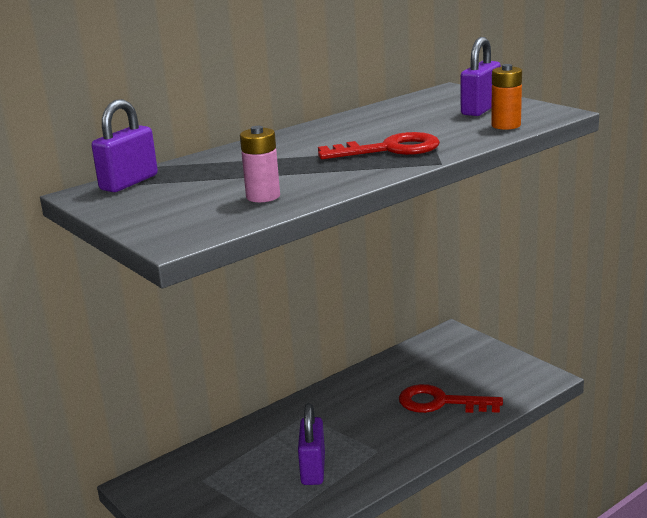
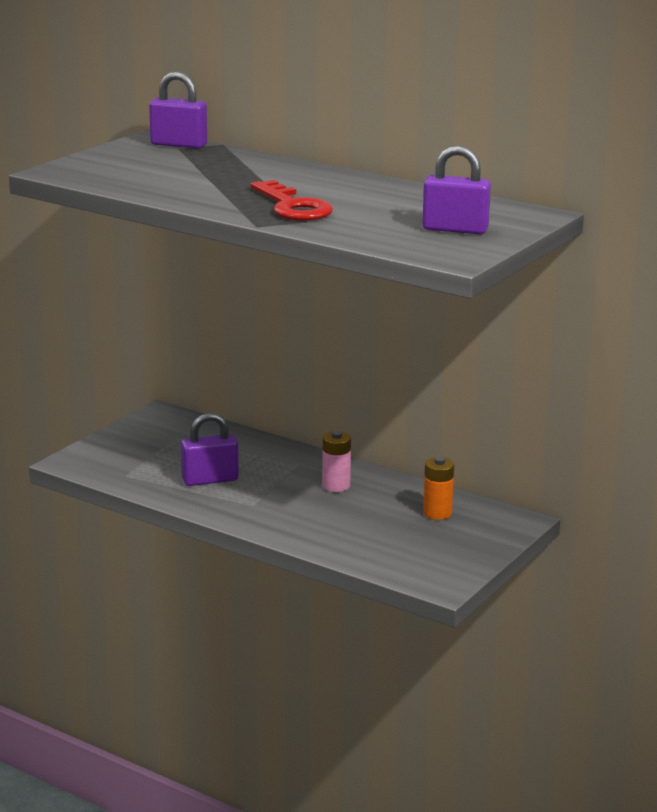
camera: 70 degrees right, 0 degrees up
pink battery [240,126,280,202] -> pink battery moved to [322,431,351,492]
red key [399,384,503,413] -> none
orange battery [491,64,522,130] -> orange battery moved to [423,457,454,520]

